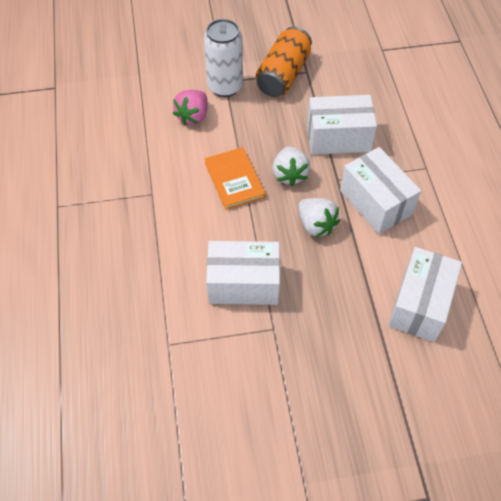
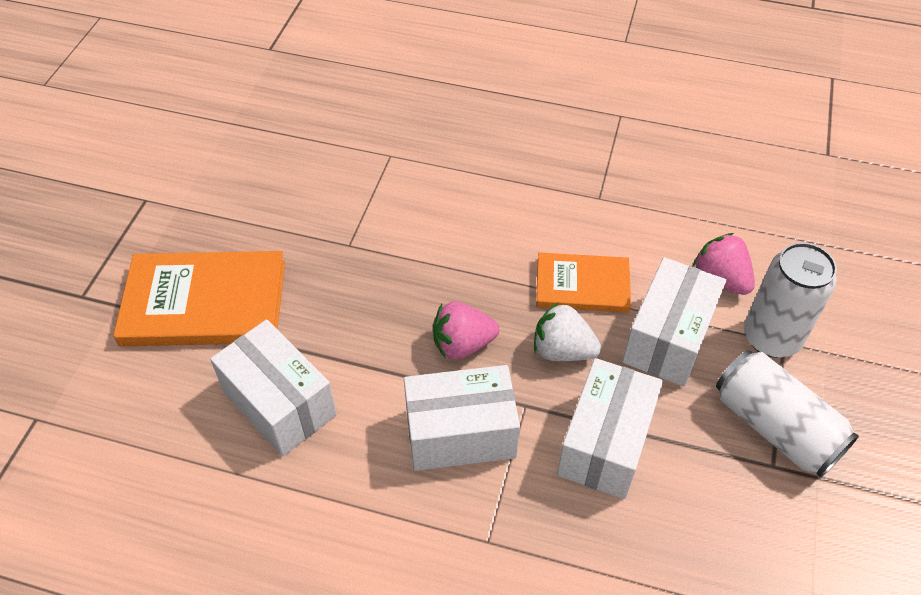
camera: 115 degrees right, 5 degrees down
white box [206,241,280,305] -> white box moved to [622,257,726,387]
orange can [256,26,312,97] -> white can [716,350,859,478]
white strawberry [298,198,340,237] -> pink strawberry [433,302,499,360]
none -> orange book [113,251,285,346]

